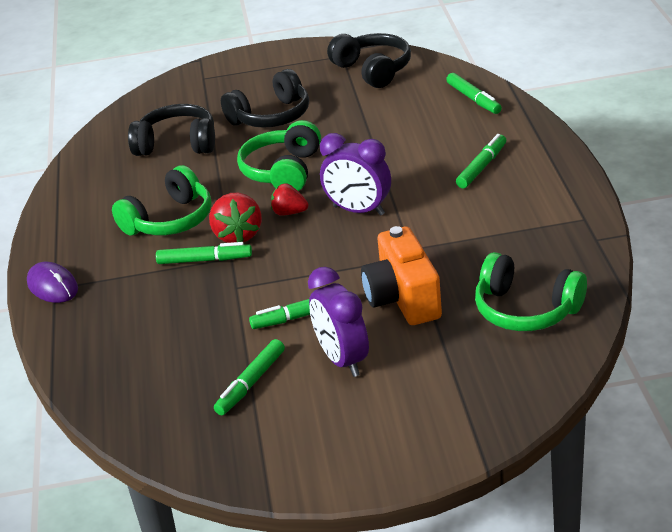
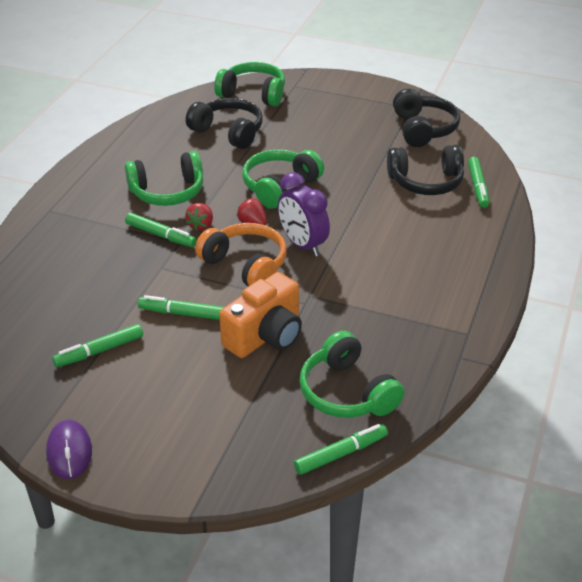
camera: 25 degrees right, 5 degrees up
purple mouse [27,262,78,303] -> purple mouse moved to [46,420,92,479]
red strawberry [209,193,262,243] -> red strawberry [185,203,213,231], size x0.64
black headphones [221,69,309,128] -> black headphones moved to [387,145,464,195]
purple clock [308,267,369,377] -> none
orange camera [361,226,442,325] -> orange camera turned 150 degrees counterclockwise [219,272,302,358]
green marker [456,134,506,188] -> green marker moved to [294,424,388,475]
none -> orange headphones [195,223,287,286]
none -> green headphones [214,62,285,106]

